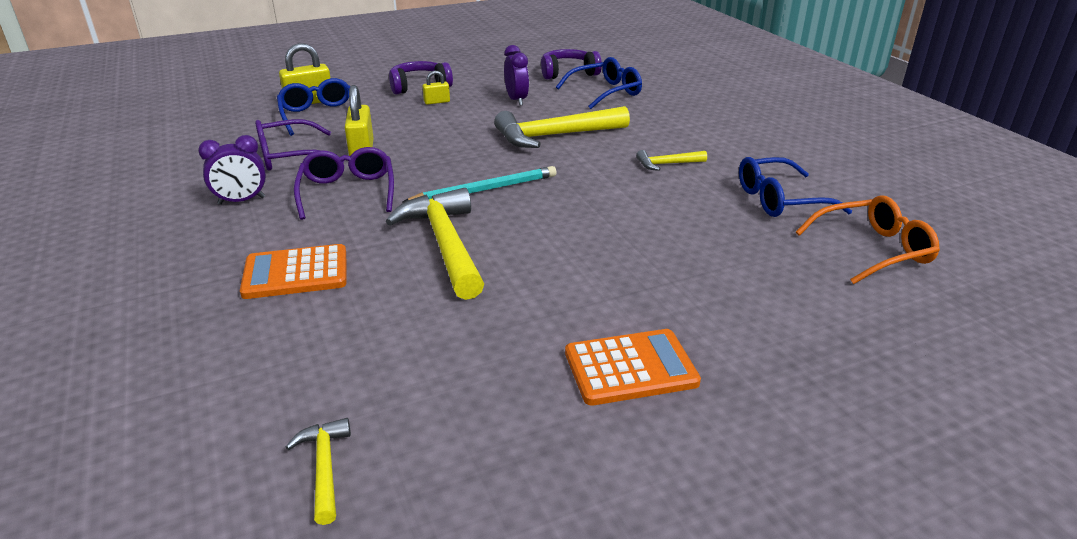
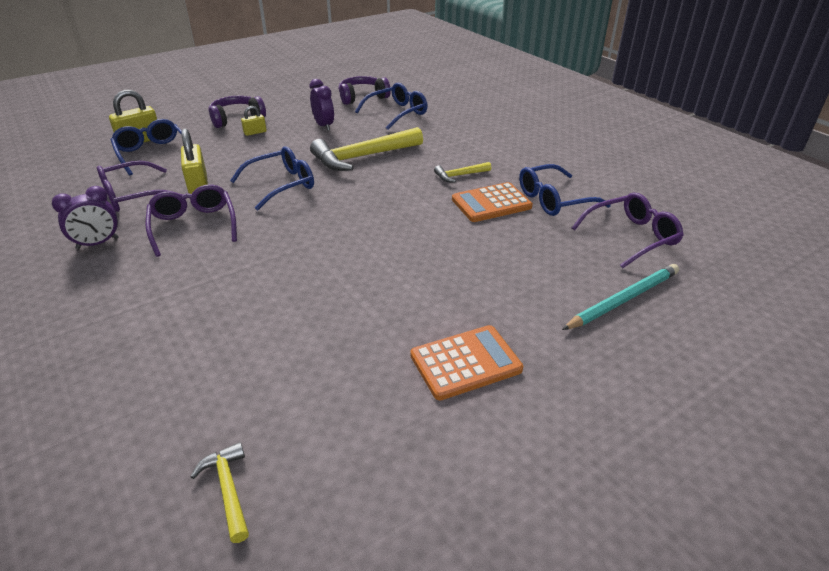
camera: 10 degrees left, 5 degrees up
orange calculator [240,244,346,299] -> orange calculator moved to [452,182,533,222]
yellow hammer [386,188,484,300] -> none
turquoise pencil [403,166,557,203] -> turquoise pencil moved to [562,264,679,330]
orange glasses [796,195,940,284] -> purple glasses [572,193,684,268]
none -> blue glasses [230,146,314,210]

